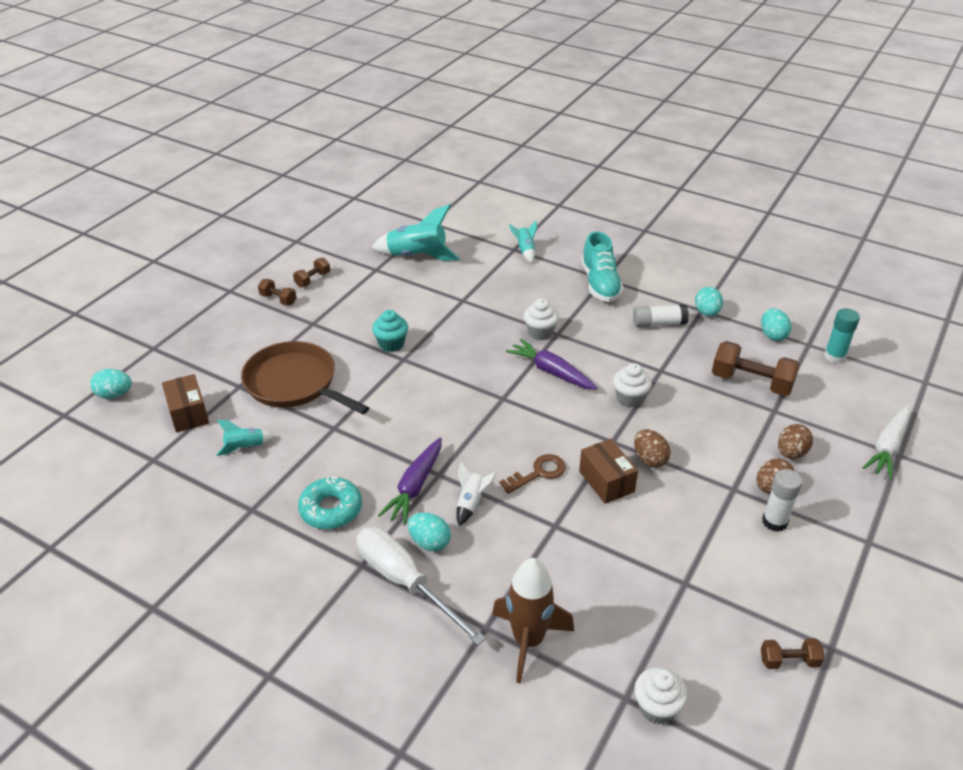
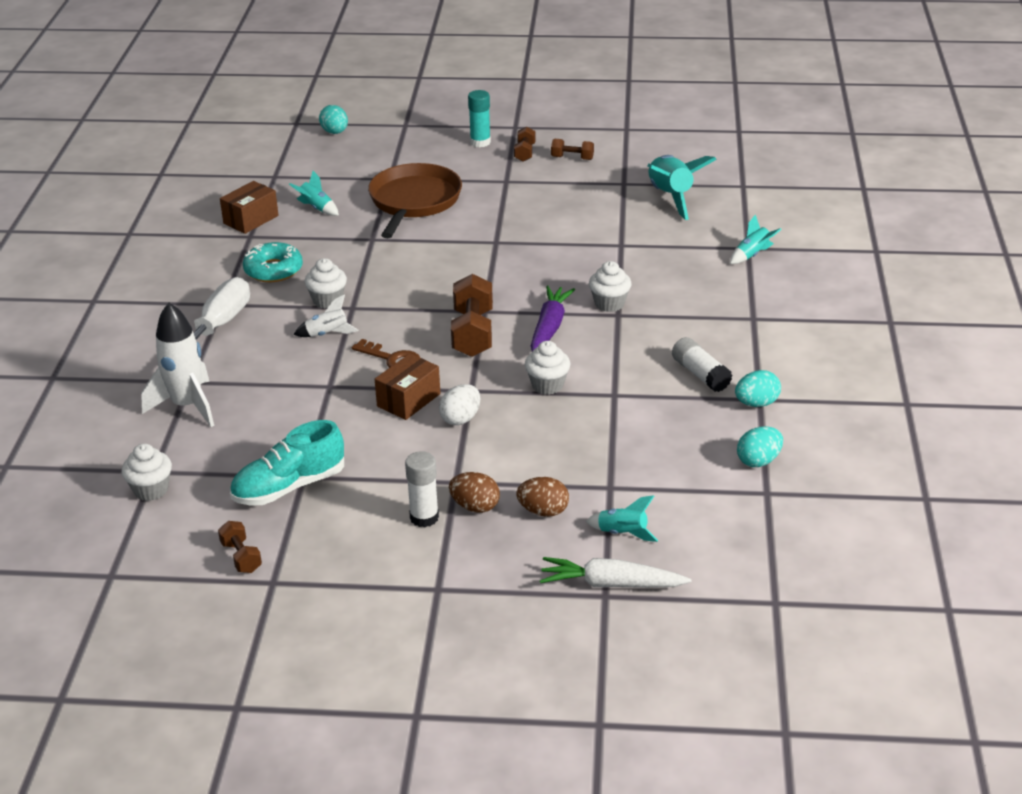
camera: 65 degrees right, 5 degrees down
brown box [162,374,209,433] -> brown box moved to [220,181,279,234]
turquoise cupcake [372,310,408,352] -> none
purple carrot [378,438,442,524] -> white cupcake [305,258,347,309]
turquoise egg [408,512,451,551] -> none
brown rocket [492,558,574,684] -> white rocket [141,302,214,427]
turquoise shoe [581,231,624,302] -> turquoise shoe moved to [230,420,344,505]
brown egg [634,429,671,467] -> white egg [439,384,480,425]
brown dumbbell [712,341,800,396] -> brown dumbbell moved to [451,274,493,357]
turquoise glue stick [824,308,860,364] -> turquoise glue stick moved to [468,90,491,147]
none -> turquoise rocket [586,495,658,542]

